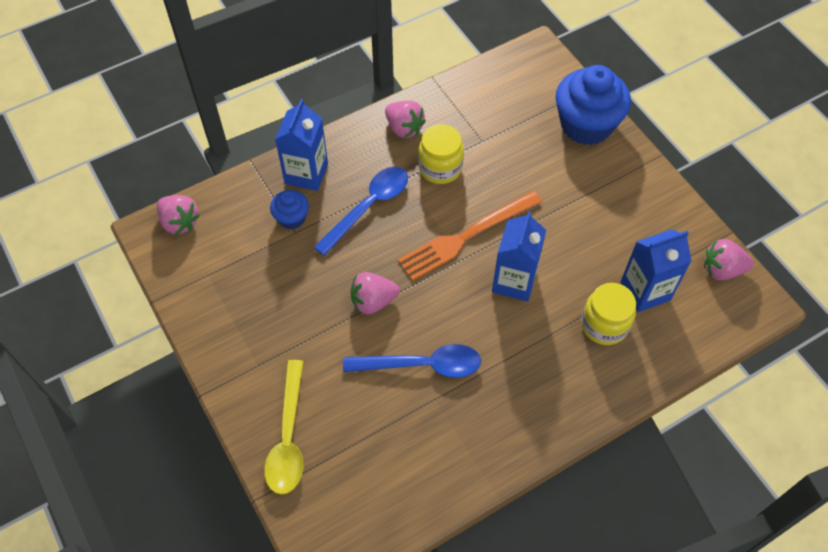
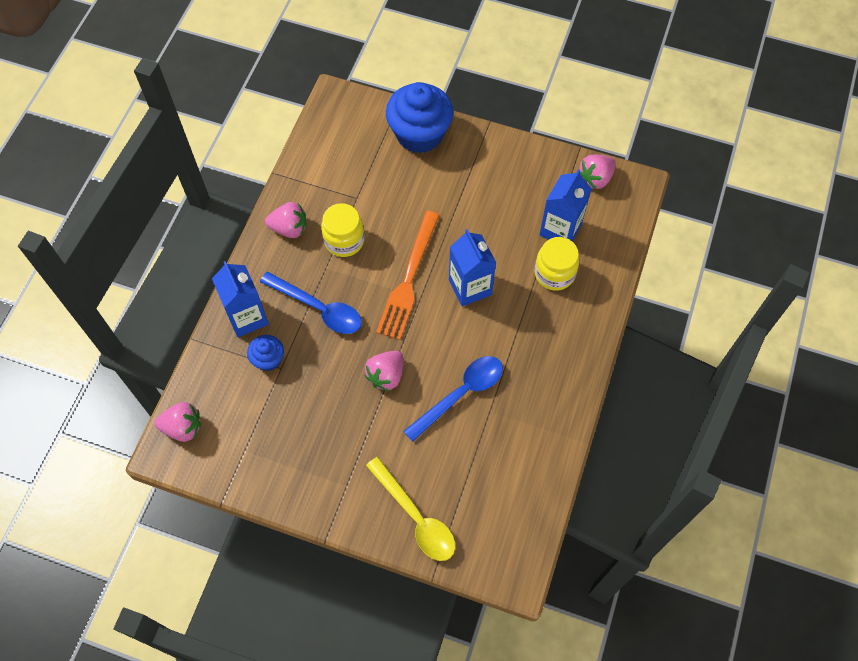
camera: 40 degrees left, 5 degrees up
blue spoon [314,167,408,256] -> blue spoon turned 120 degrees clockwise [260,272,362,334]

